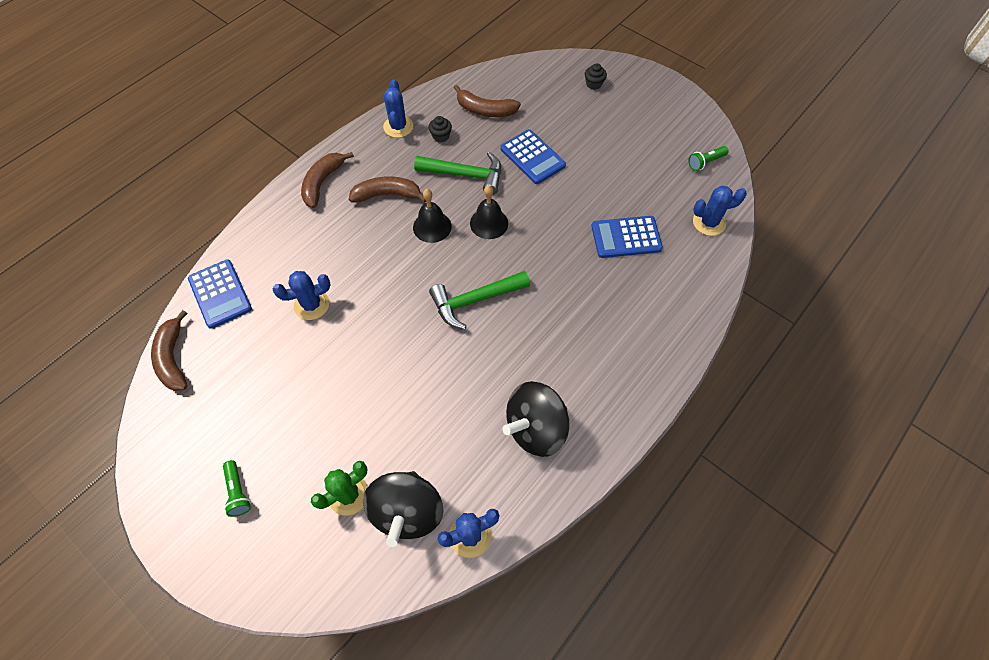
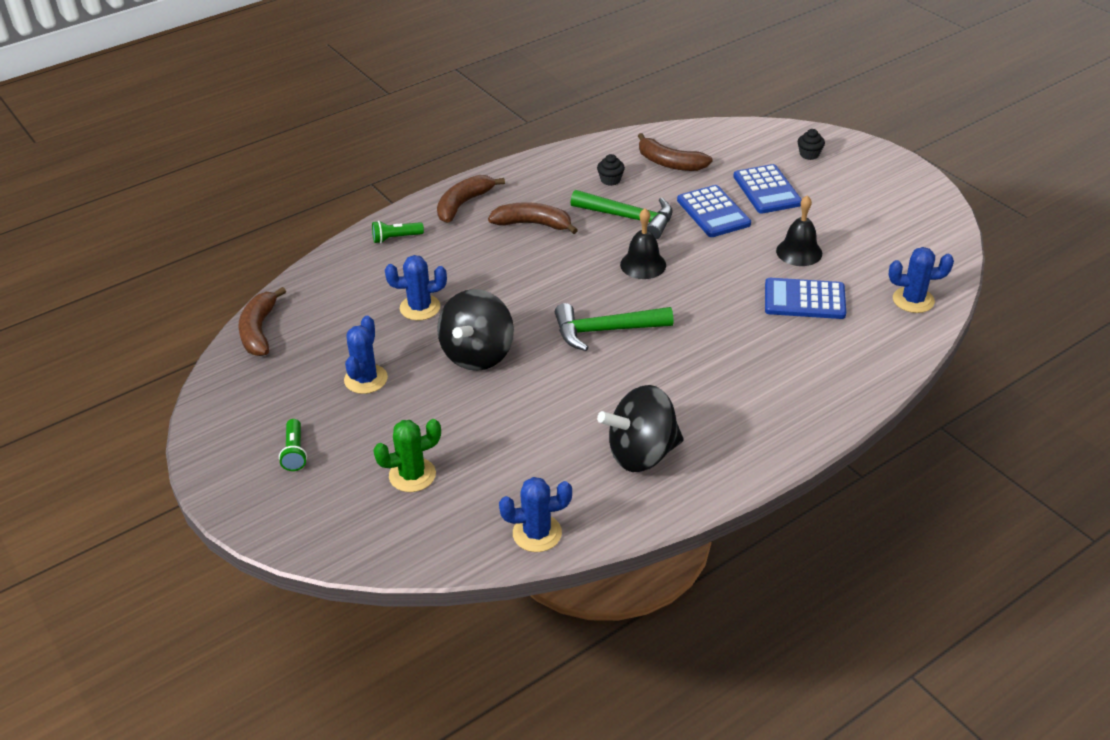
camera: 15 degrees right, 20 degrees down
blue calculator [188,259,252,329] -> blue calculator moved to [733,164,802,214]
black spinning top [363,471,443,547] -> black spinning top moved to [437,289,514,371]
blue cactus [383,79,413,138] -> blue cactus moved to [344,316,388,394]
black bell [413,189,452,243] -> black bell moved to [776,196,822,266]
green flashlight [688,146,729,171] -> green flashlight moved to [372,221,424,243]

